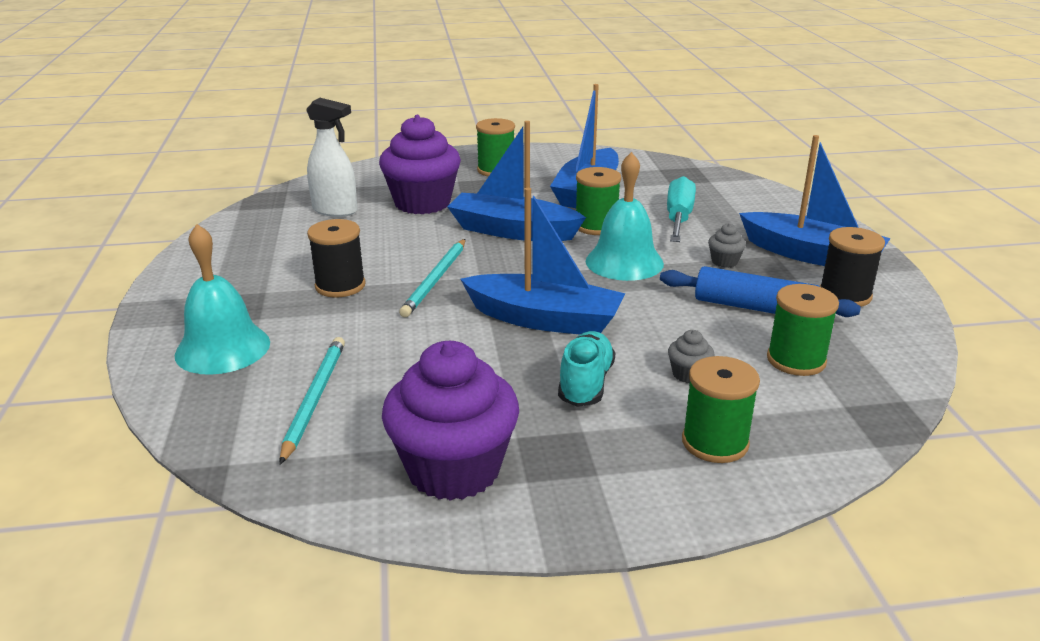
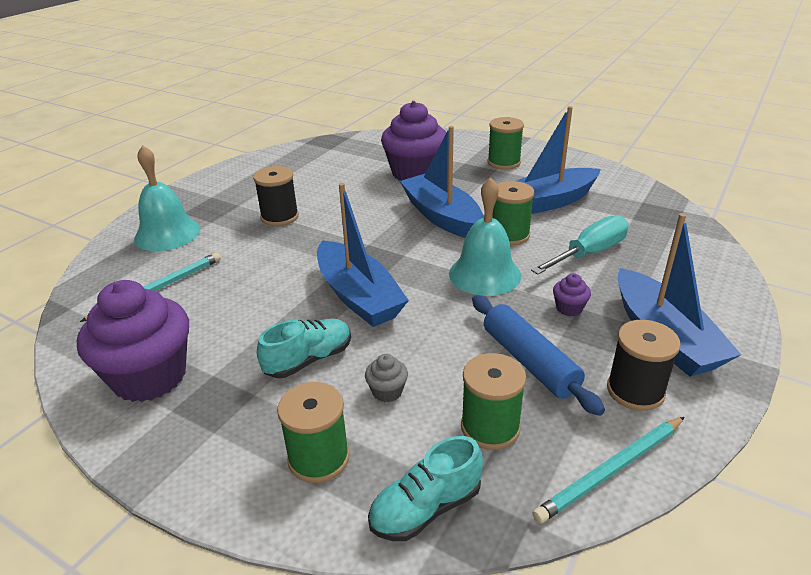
camera: 40 degrees right, 5 degrees up
white spray bottle [306,98,357,217] -> none
turquoise pencil [399,239,465,317] -> turquoise pencil moved to [532,417,684,524]
grey cupcake [708,223,746,268] -> purple cupcake [553,273,591,316]
none -> turquoise shoe [368,436,483,541]

